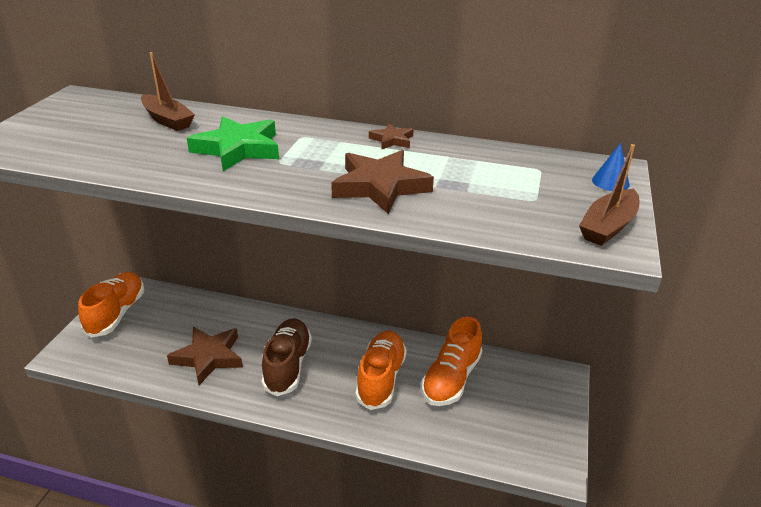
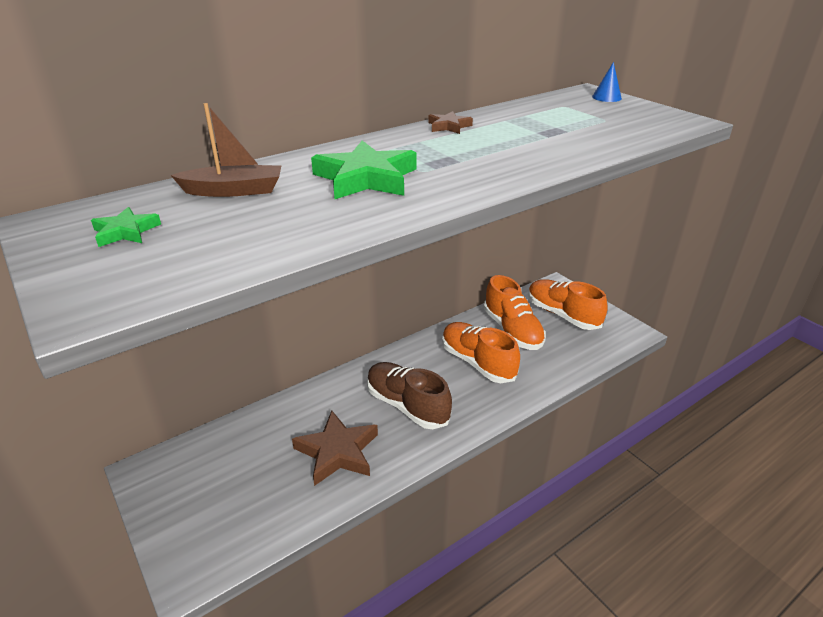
camera: 50 degrees left, 0 degrees up
orange shoe [78,272,144,338] -> orange shoe moved to [528,279,608,330]
brown star [331,150,434,214] -> none
brown boat [579,144,639,246] -> none
none -> green star [91,207,161,247]

